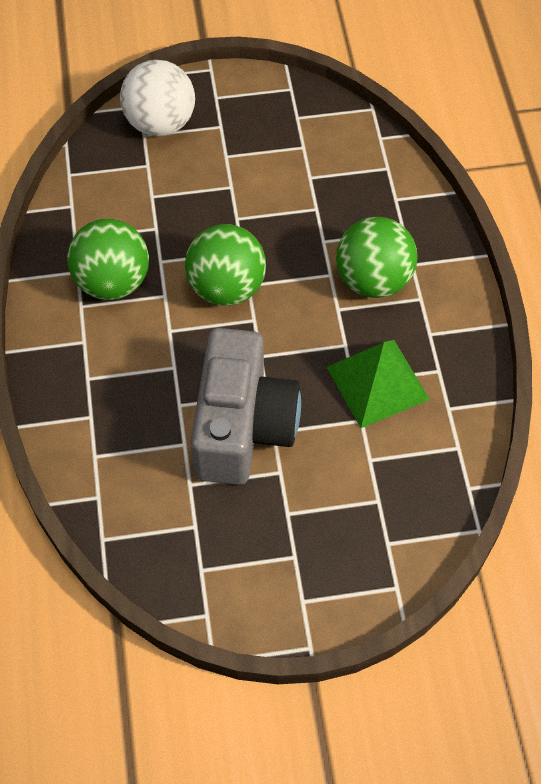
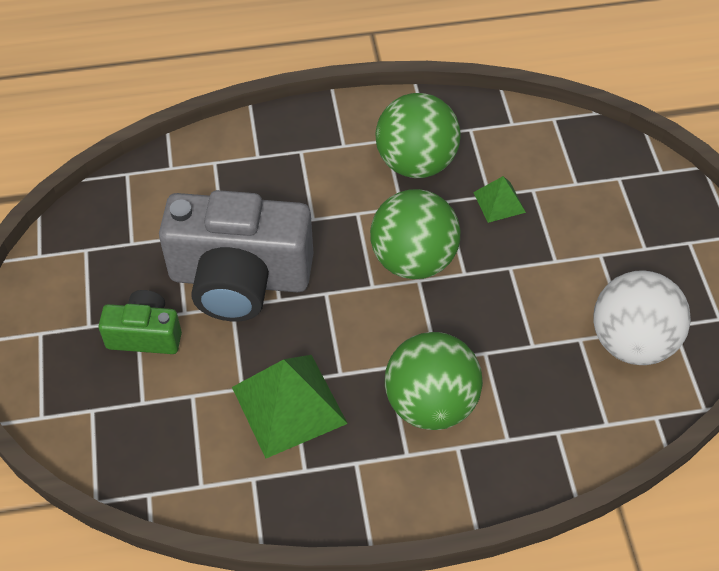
camera: 90 degrees right, 5 degrees down
white ball [120,60,195,136] -> white ball moved to [593,270,691,365]
none -> green camera [99,290,182,354]
none -> green pyramid [473,176,526,223]

